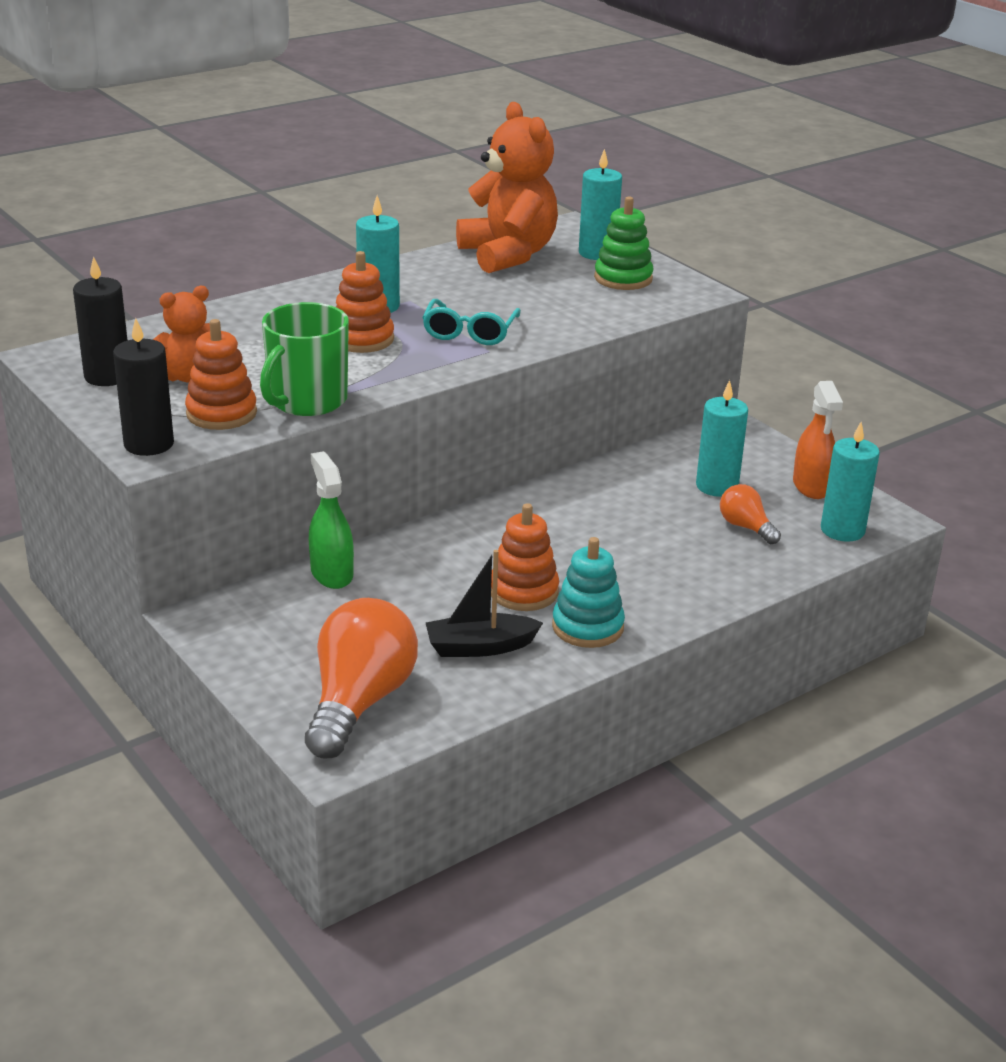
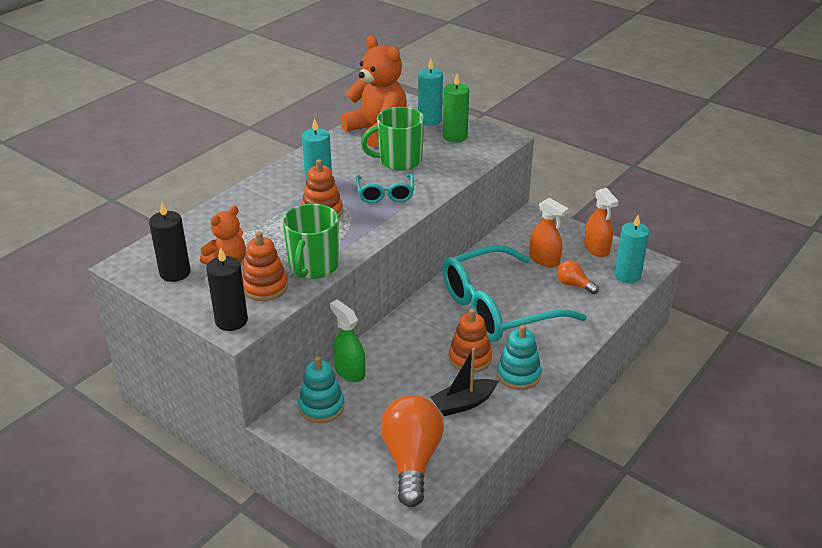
camera: 15 degrees left, 5 degrees up
green stacking toy [594,197,653,290] -> green candle [443,74,469,142]
turquoise candle [696,380,748,497] -> orange spray bottle [529,198,569,267]
none -> turquoise stacking toy [298,356,344,423]
none -> green mug [361,107,424,171]
none -> turquoise glasses [442,245,587,342]

